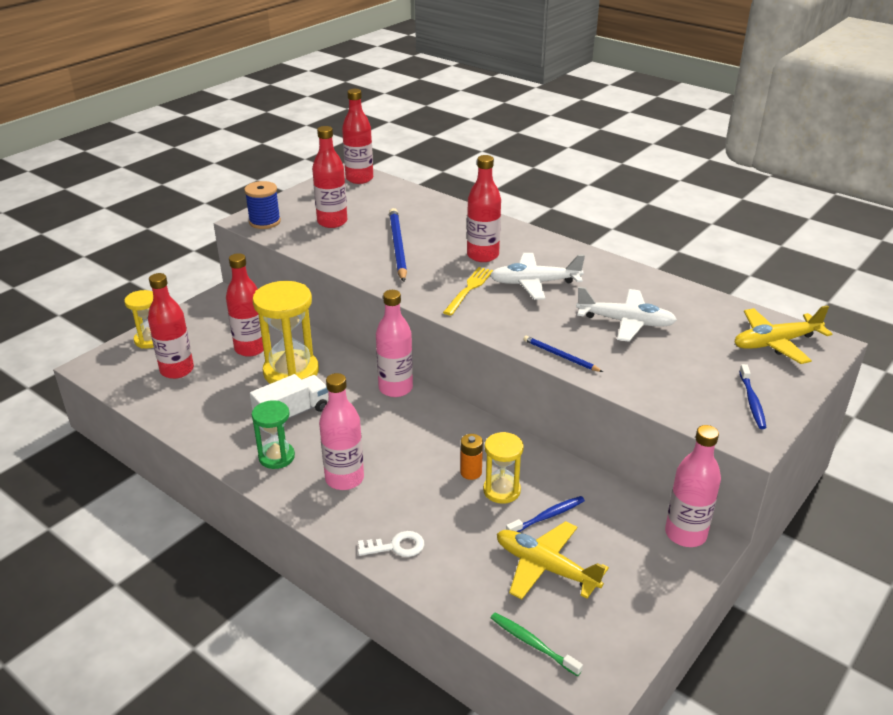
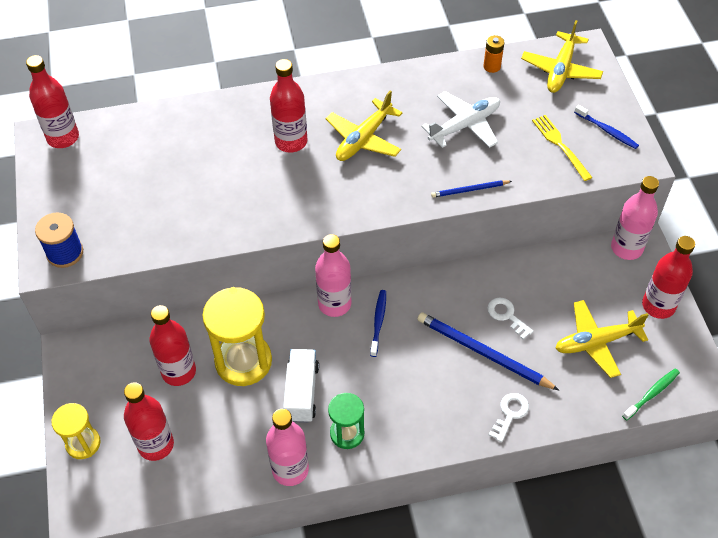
camera: 50 degrees left, 20 degrees up
red bottle [312,126,347,228] -> red bottle moved to [642,236,695,319]
pink bottle [319,373,364,490] -> pink bottle moved to [266,409,309,486]
blue pencil [389,208,407,282] -> blue pencil moved to [417,312,559,390]
yellow fork [443,267,493,315] -> yellow fork moved to [532,115,593,181]
orange battery [460,434,483,480] -> orange battery moved to [483,35,504,73]
yellow hourglass [483,432,524,504] -> white key [487,298,534,340]
white plane [490,253,585,300] -> yellow plane [326,90,403,161]
green toothbrush [491,612,583,676] -> green toothbrush turned 150 degrees clockwise [622,368,680,420]
blue toothbrush [506,496,585,532] -> blue toothbrush moved to [370,290,386,357]

